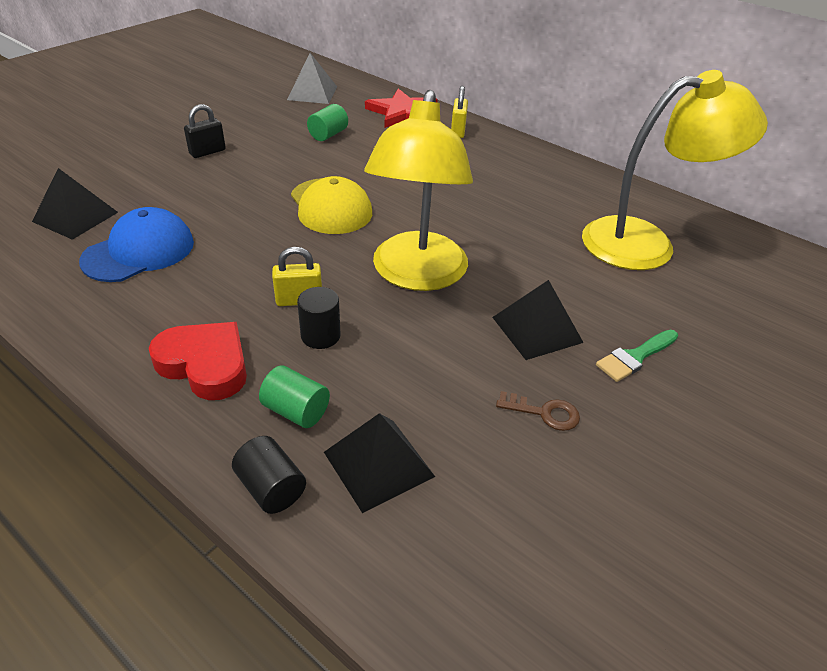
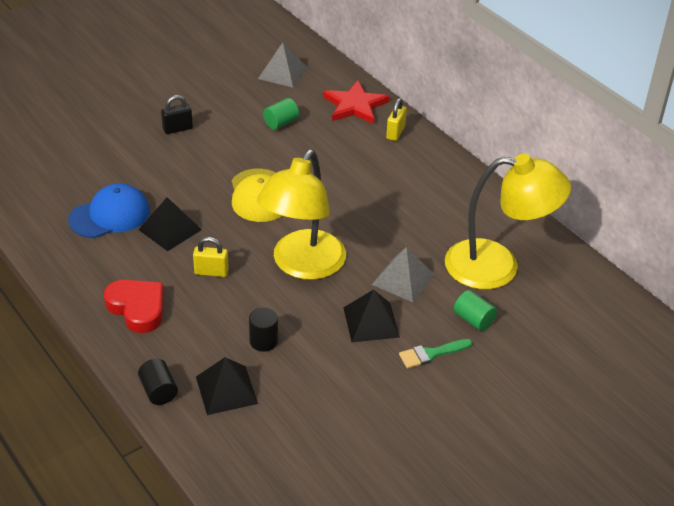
camera: 15 degrees right, 0 degrees up
black pyramid [32,168,118,240] -> black pyramid moved to [138,197,202,251]
green cylinder [259,366,330,428] -> green cylinder moved to [454,290,497,331]
black cylinder [297,287,341,349] -> black cylinder moved to [249,307,278,352]
brown key [496,391,580,431] -> none
none -> grey pyramid [372,247,435,302]

